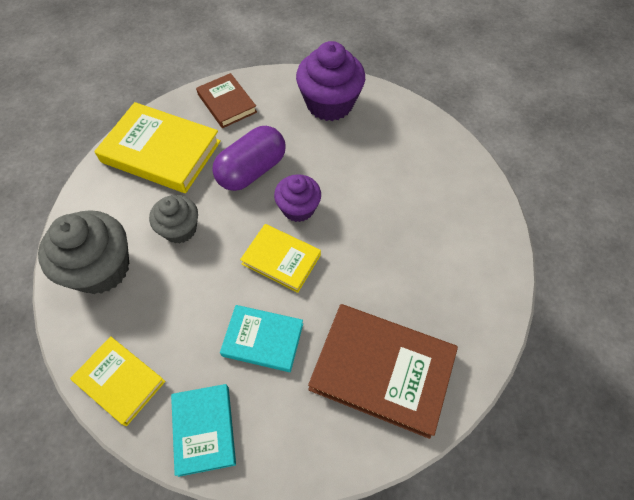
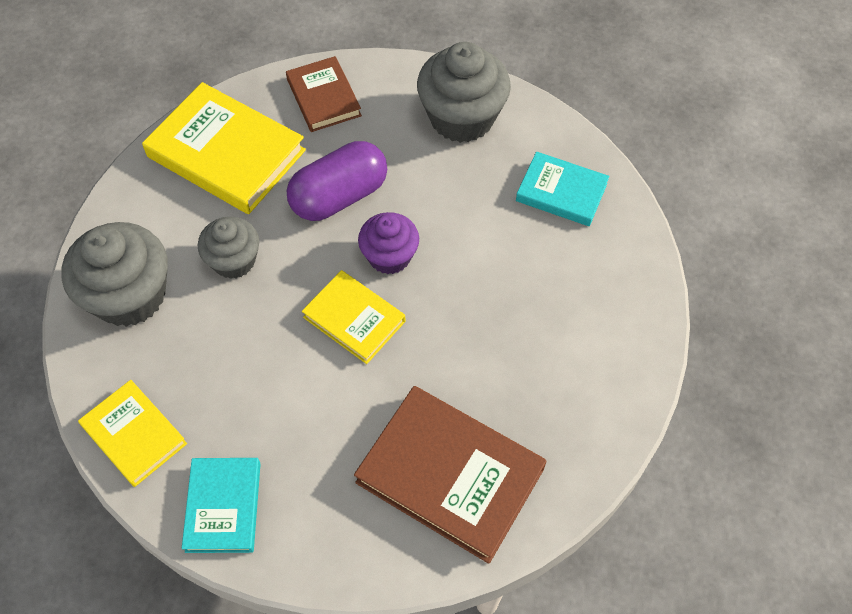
camera: 10 degrees right, 0 degrees up
turquoise book [220,305,303,372] -> turquoise book moved to [516,152,609,226]
purple cupcake [296,41,365,121] -> grey cupcake [417,42,511,143]

